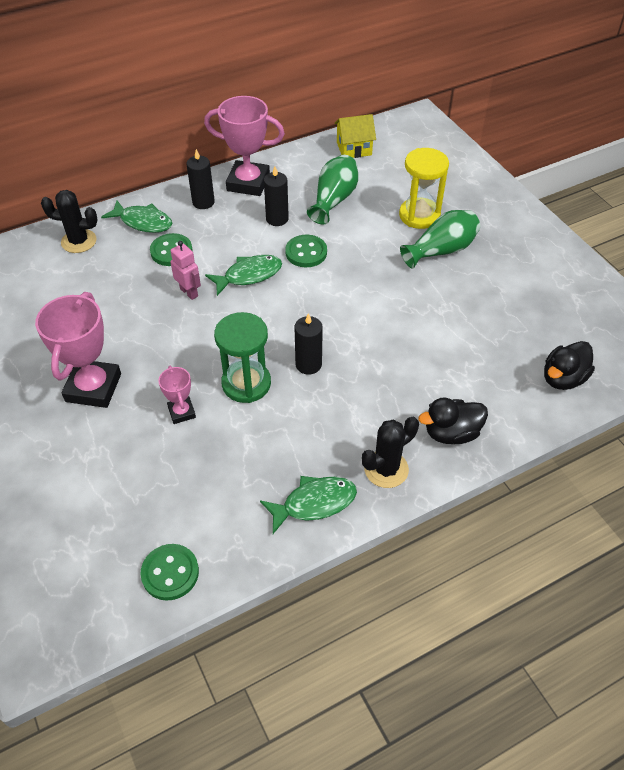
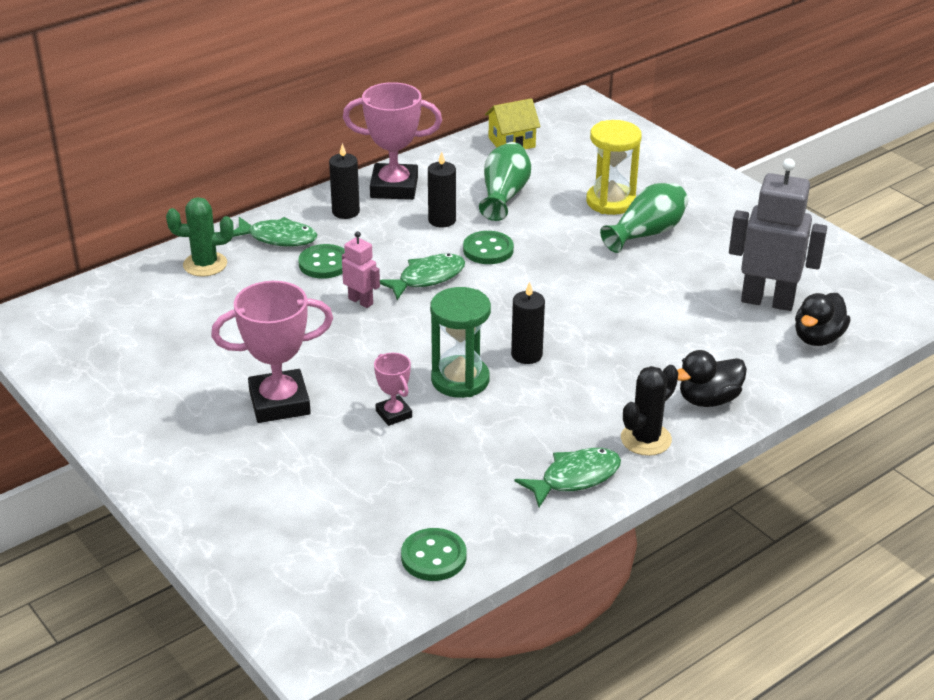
camera: 10 degrees left, 15 degrees down
pink trophy [35,292,121,408] -> pink trophy turned 75 degrees clockwise [211,281,333,423]
black cactus [41,190,98,253] -> green cactus [166,197,234,277]
none -> grey robot [729,158,827,311]

